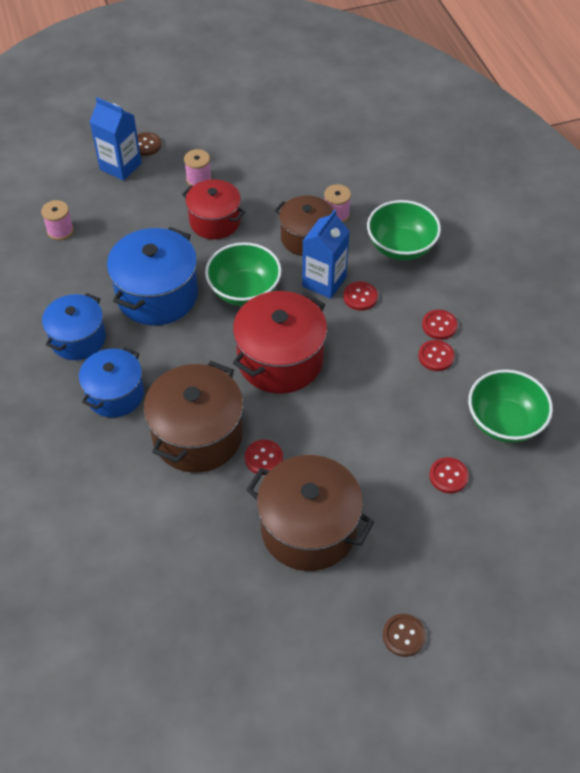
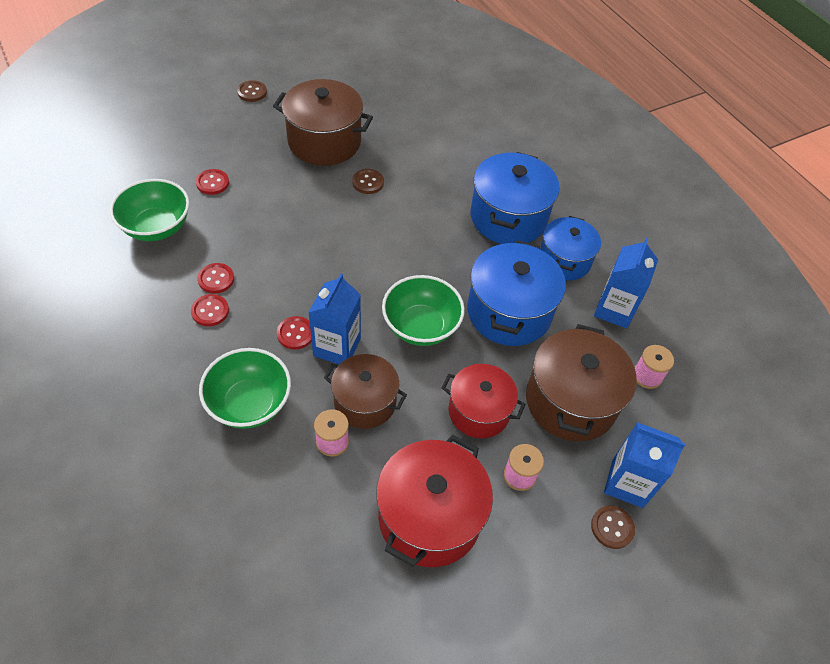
camera: 165 degrees right, 0 degrees up
blue pot [79,347,144,418] -> blue pot [471,152,560,244], size x1.52
brown pot [144,361,243,473] -> brown pot moved to [526,324,637,441]
red pot [233,291,327,393] -> red pot moved to [376,435,493,567]
red button [245,440,283,475] -> brown button [352,169,384,194]
none -> blue carton [594,238,658,329]

